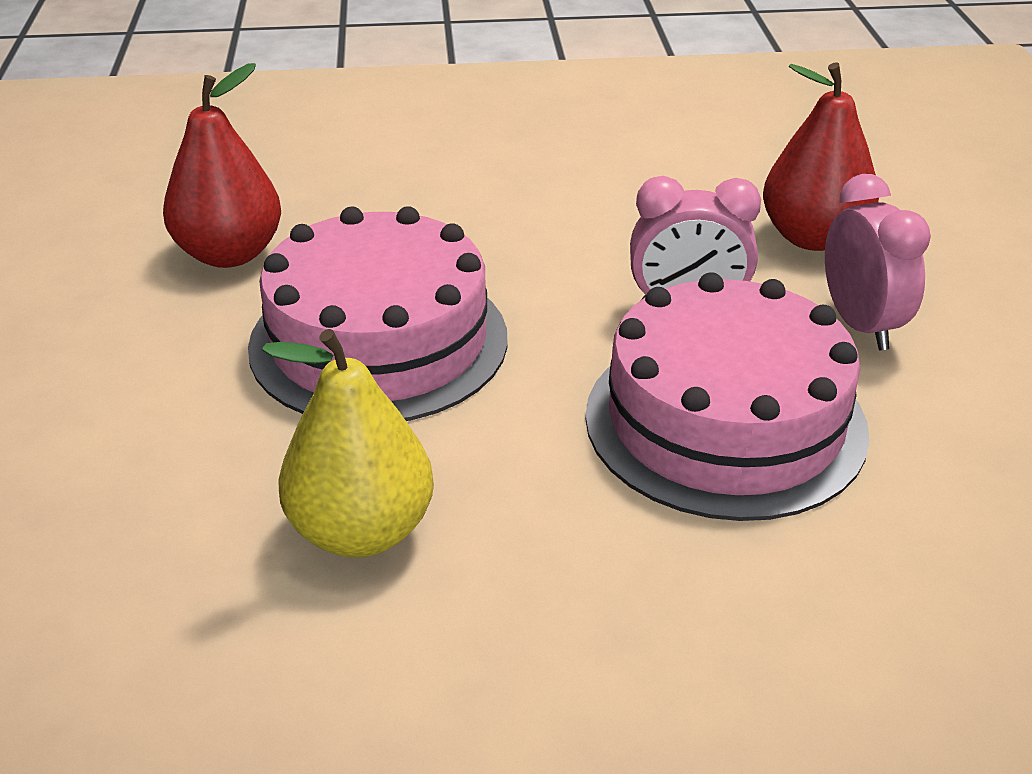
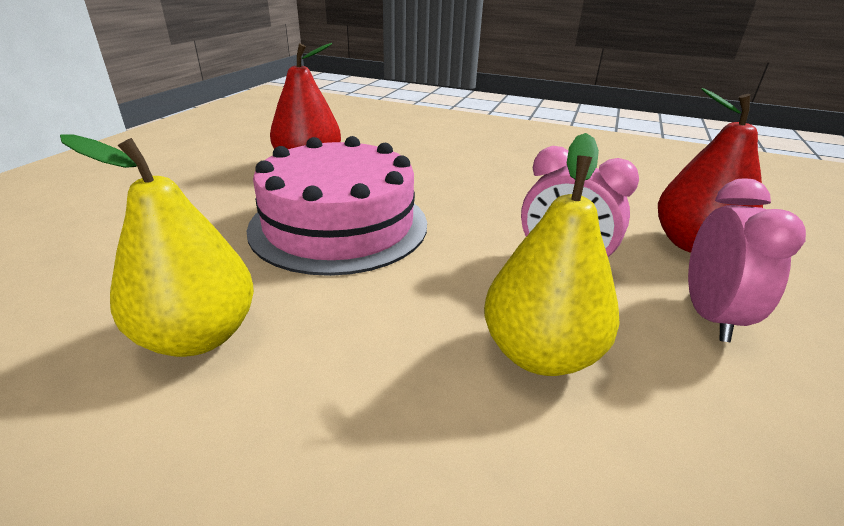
camera: 25 degrees right, 5 degrees down
pink cake [585,272,870,521] -> yellow pear [484,133,620,376]

